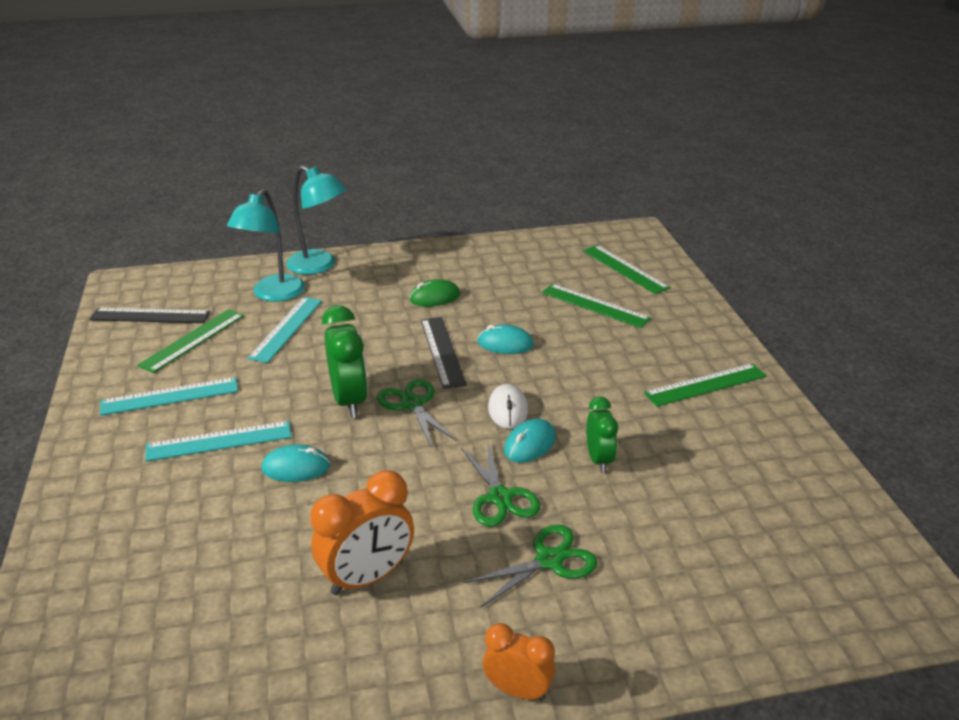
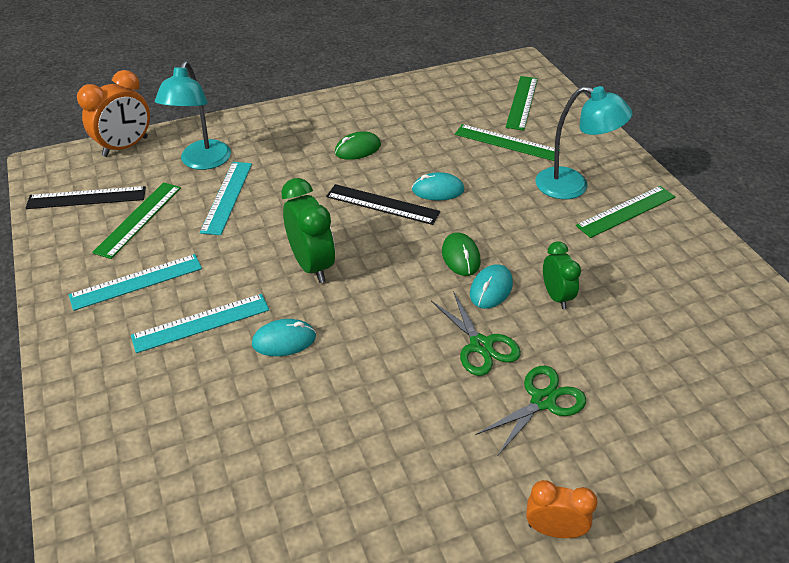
camera: 10 degrees left, 10 degrees up
turquoise lamp [286,166,347,275] -> turquoise lamp moved to [535,86,633,199]
orange clock [311,470,414,595] -> orange clock moved to [77,70,150,157]
green scissors [377,379,457,448] -> none
black ruler [421,317,467,389] -> black ruler turned 45 degrees counterclockwise [326,184,440,225]
white mouse [488,384,528,429] -> green mouse [442,233,481,276]
green ruler [583,245,670,294] -> green ruler turned 60 degrees clockwise [506,76,538,131]

